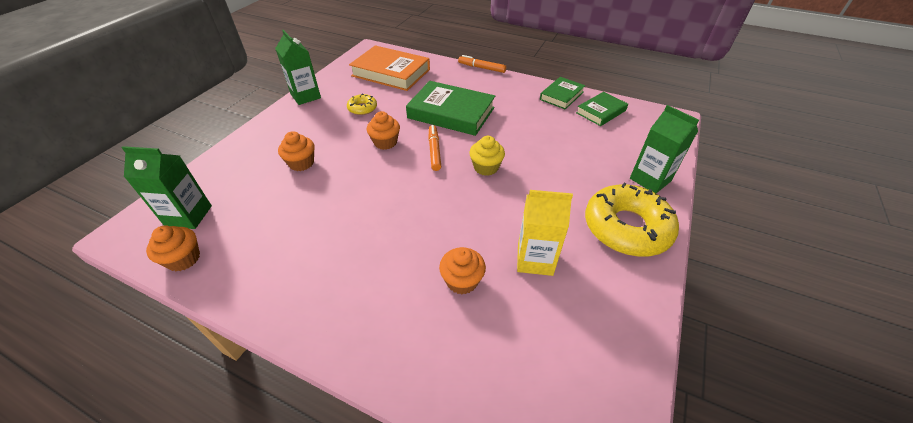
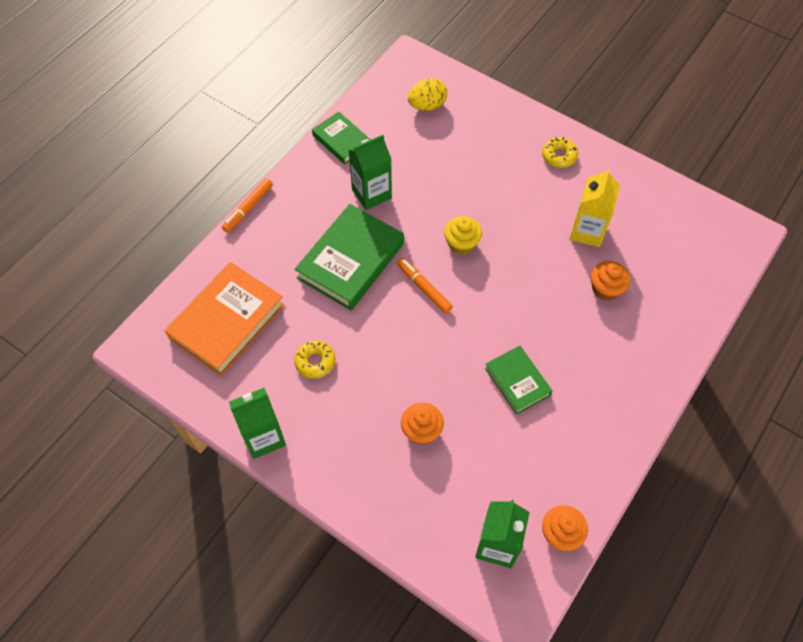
camera: 80 degrees left, 15 degrees up
orange cupcake [367,111,400,150] -> none
orange marker [428,125,441,171] -> orange marker turned 45 degrees clockwise [397,258,453,313]
green book [576,92,628,126] -> green book moved to [485,345,552,415]
yellow donut [585,182,679,256] -> yellow donut [542,137,578,168], size x0.47
green carton [630,105,699,193] -> green carton moved to [349,135,392,210]
none -> yellow egg [408,78,447,111]

